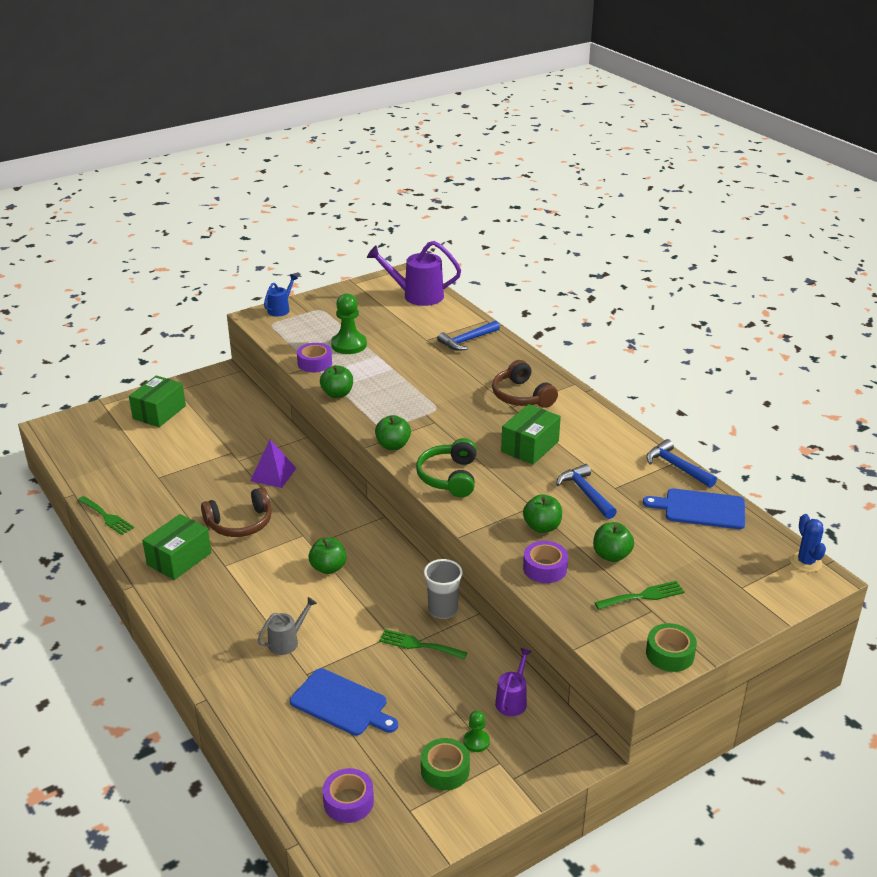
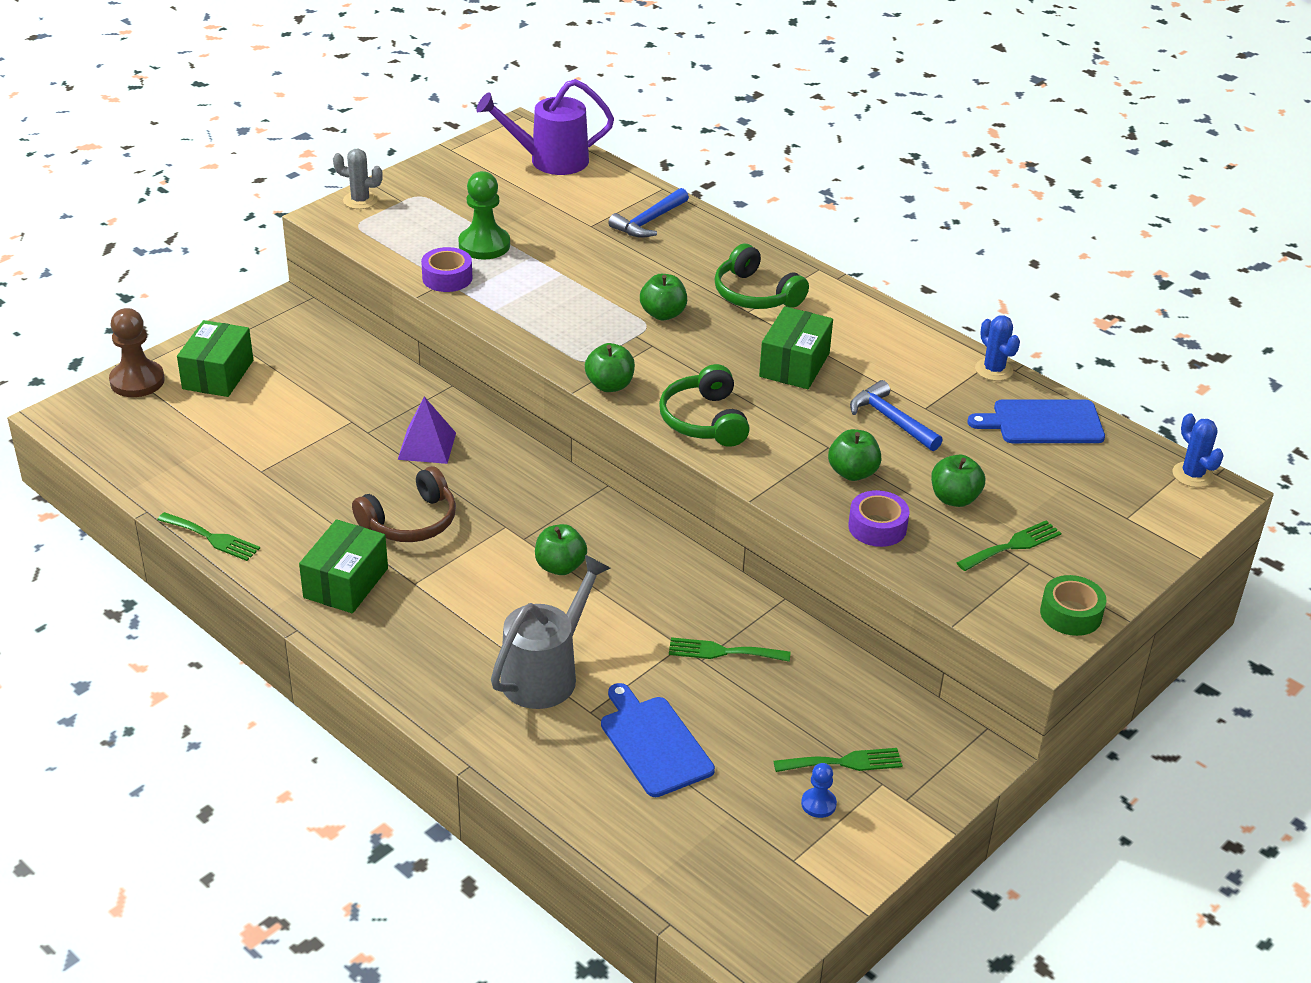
camera: 15 degrees left, 5 degrees up
grey watering can [258,597,317,655] -> grey watering can [491,555,611,709], size x1.84
blue watering can [264,274,298,317] -> grey cactus [333,149,383,209]
blue cutting board [290,668,398,736] -> blue cutting board turned 135 degrees counterclockwise [601,683,715,797]
green apple [320,365,353,398] -> green apple moved to [640,274,687,320]
purple tape [323,768,374,823] -> none
green tape [421,738,470,790] -> blue pawn [801,763,837,818]
grey cup [424,559,463,619] -> none
green pawn [464,710,490,752] -> green fork [773,748,903,772]
brown headphones [492,360,558,408] -> green headphones [714,244,809,309]
purple watering can [495,648,532,716] -> none
blue hammer [646,439,717,488] -> blue cactus [975,315,1020,381]
none -> brown pawn [109,308,165,397]

